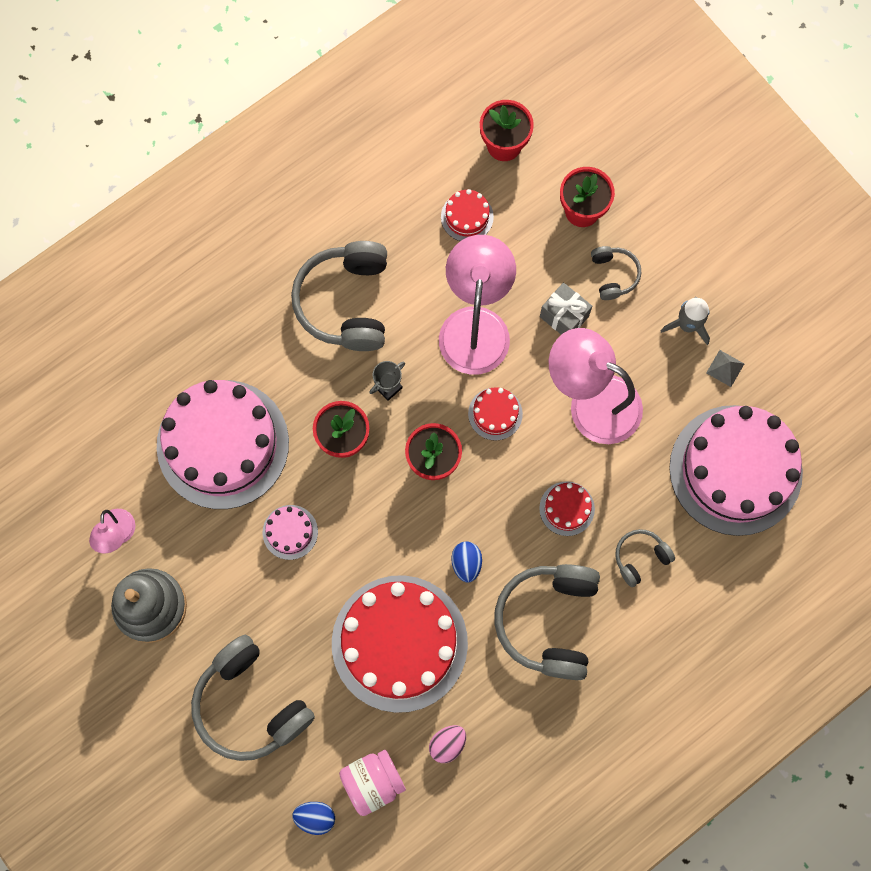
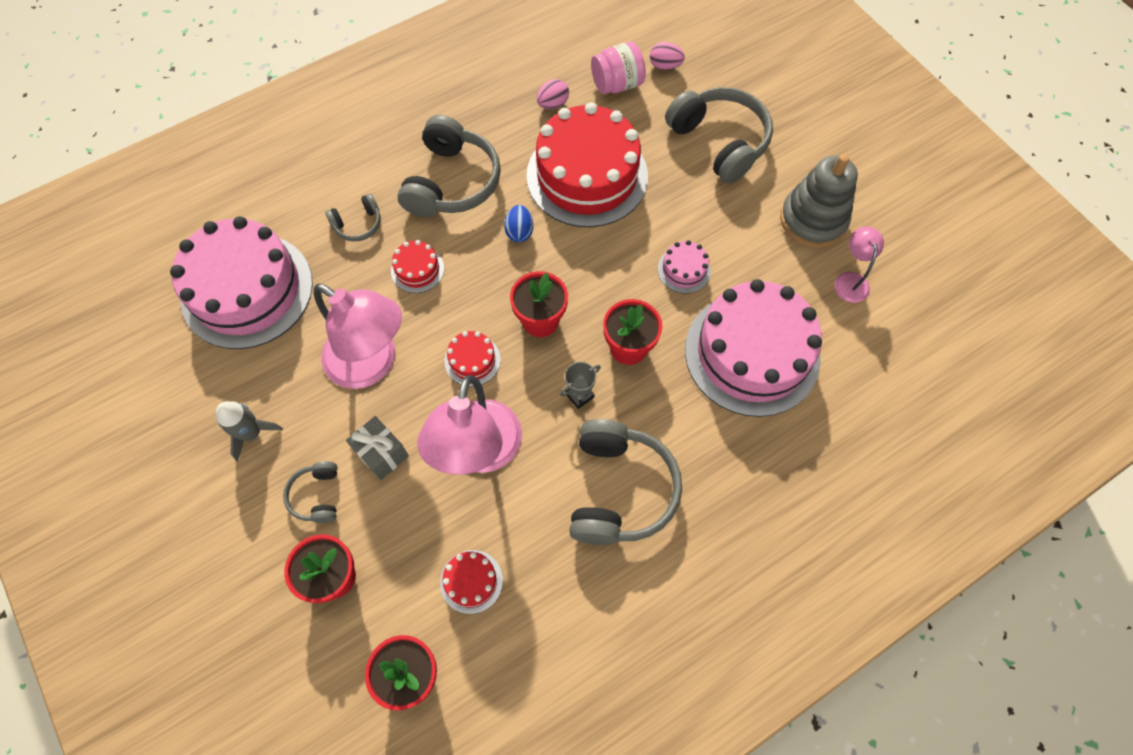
camera: 175 degrees left, 10 degrees down
blue egg [292,802,335,835] -> pink egg [650,42,685,70]
grey pyramid [706,350,744,387] -> none

